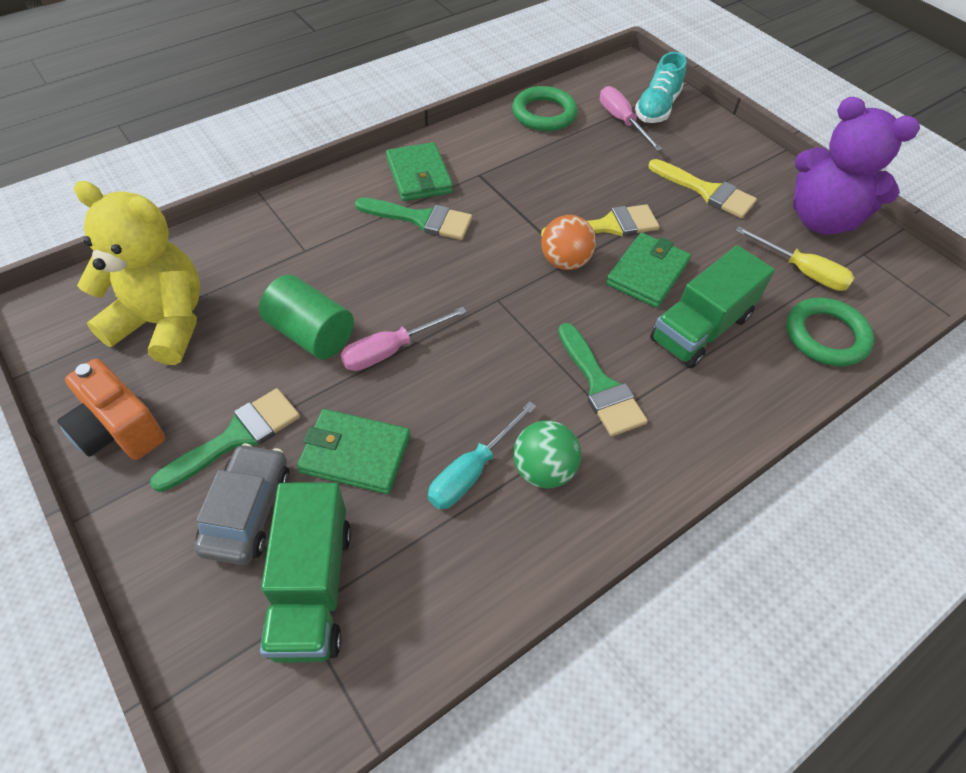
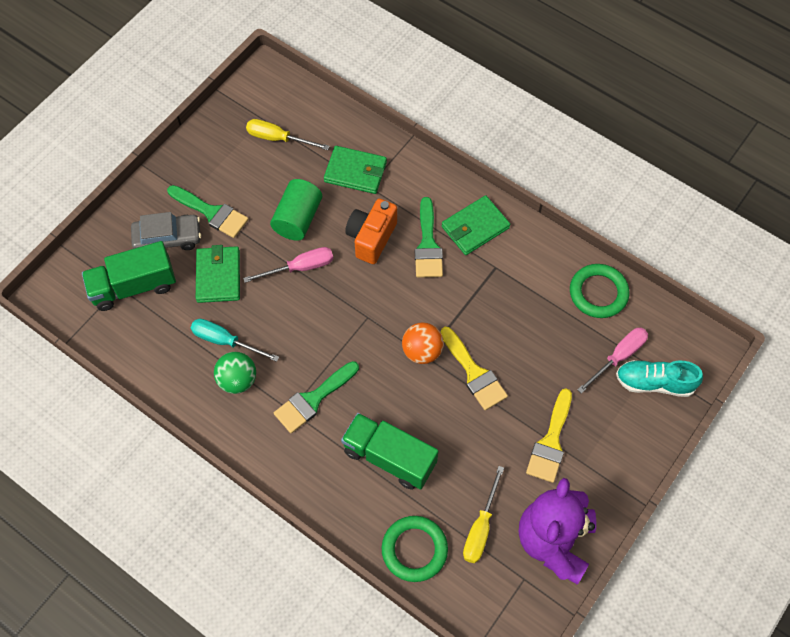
camera: 75 degrees right, 10 degrees up
orange camera [57,359,165,460] -> orange camera moved to [345,199,397,264]
yellow teddy bear [74,181,200,365] -> yellow screwdriver [246,119,330,150]
pink screwdriver [341,307,467,371] -> pink screwdriver turned 120 degrees clockwise [243,247,333,283]
green wallet [606,233,691,308] -> green wallet moved to [324,146,387,194]

